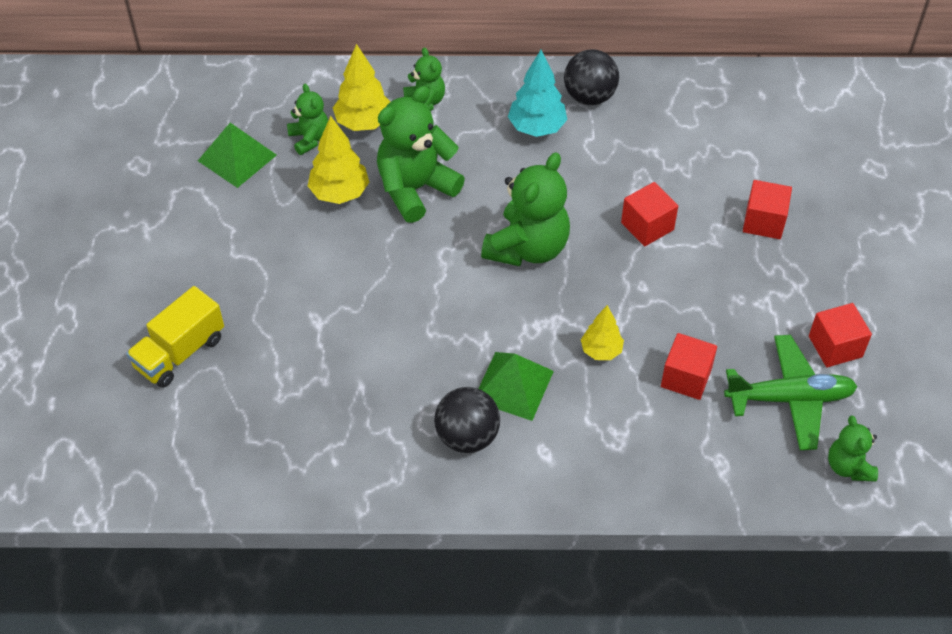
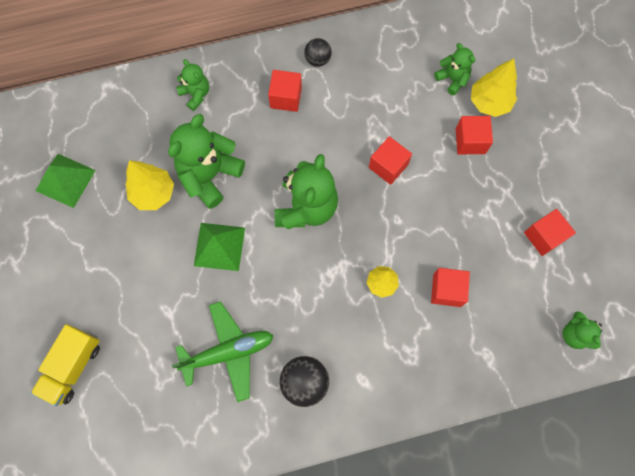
camera: 15 degrees left, 20 degrees up
green teddy bear [287,84,328,155] -> green teddy bear moved to [434,43,475,95]
yellow tree [333,44,390,131] -> yellow tree moved to [471,59,517,117]
green pyramid [478,352,554,421] -> green pyramid moved to [194,223,245,271]
turquoise tree [508,50,567,137] -> red cube [268,70,302,112]
black ball [564,49,619,105] -> black ball [304,38,332,67], size x0.64
green plane [724,335,857,450] -> green plane moved to [172,301,274,402]

